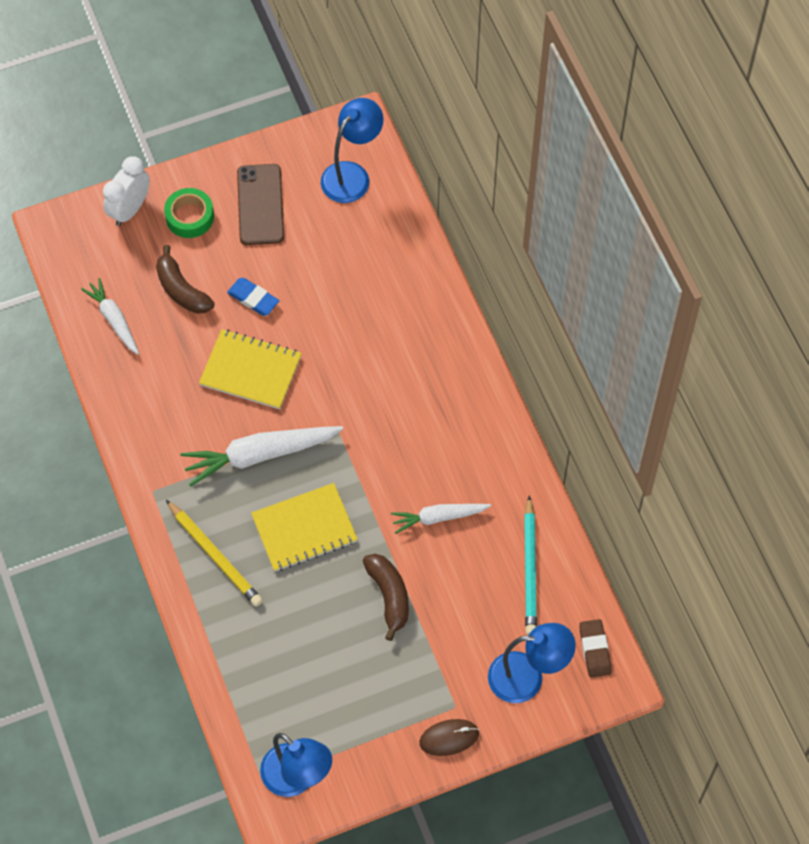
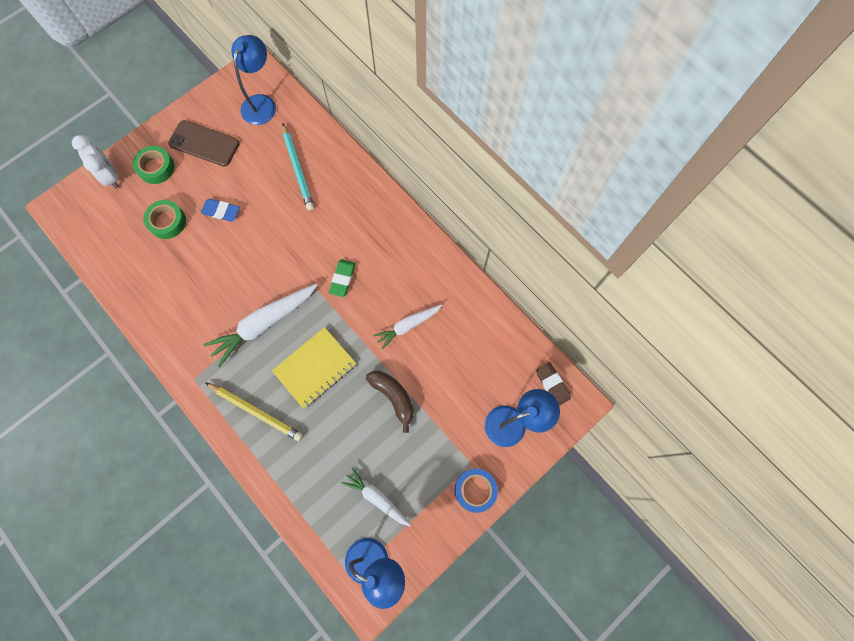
camera: 20 degrees left, 10 degrees up
white carrot [81,278,139,355] -> white carrot moved to [341,468,411,527]
white clock [103,156,150,226] -> white clock turned 135 degrees clockwise [72,135,119,189]
brown banana [156,245,215,314] -> green tape [143,200,186,239]
yellow notebook [199,329,302,409] -> none
brown phone [237,164,284,245] -> brown phone turned 45 degrees counterclockwise [168,120,240,167]
brown mouse [419,719,479,756] -> blue tape [455,469,498,513]
turquoise pencil [524,495,537,635] -> turquoise pencil moved to [282,124,314,211]
none -> green eraser [329,259,356,297]

